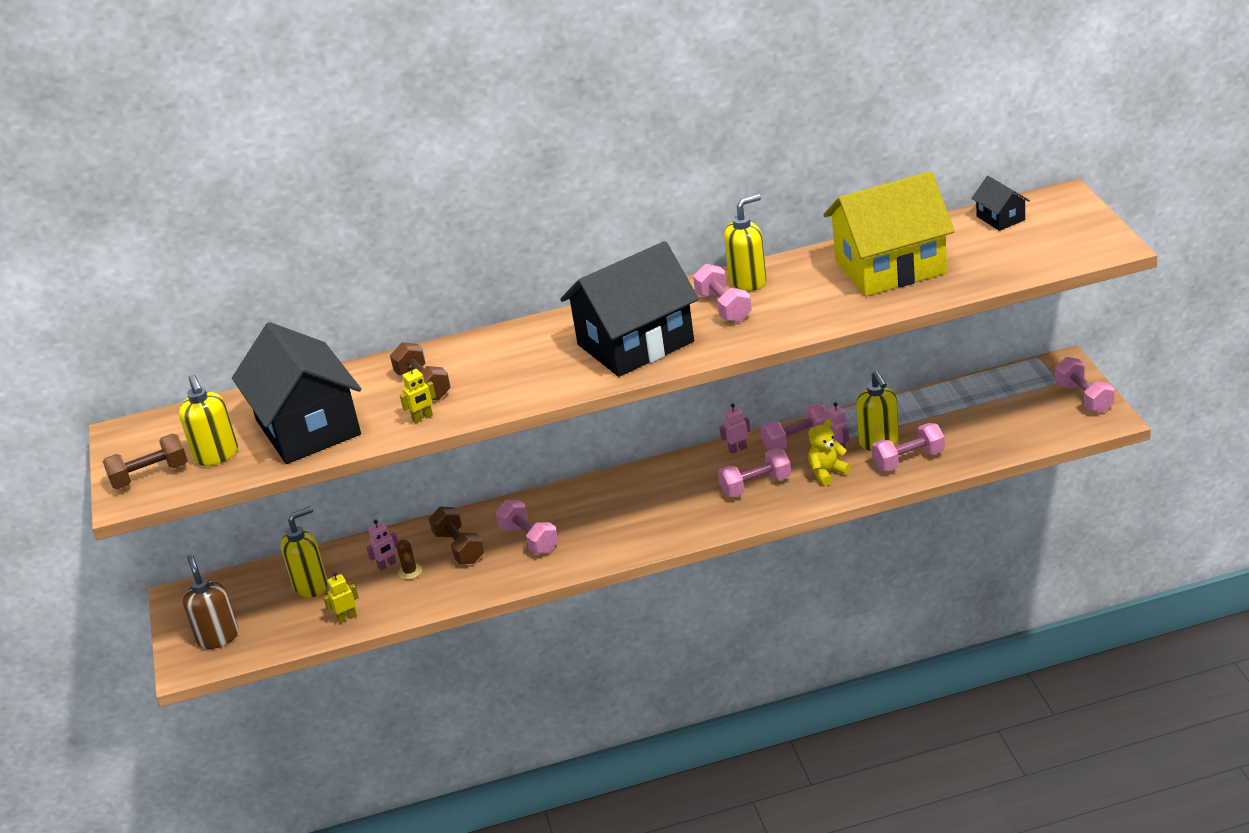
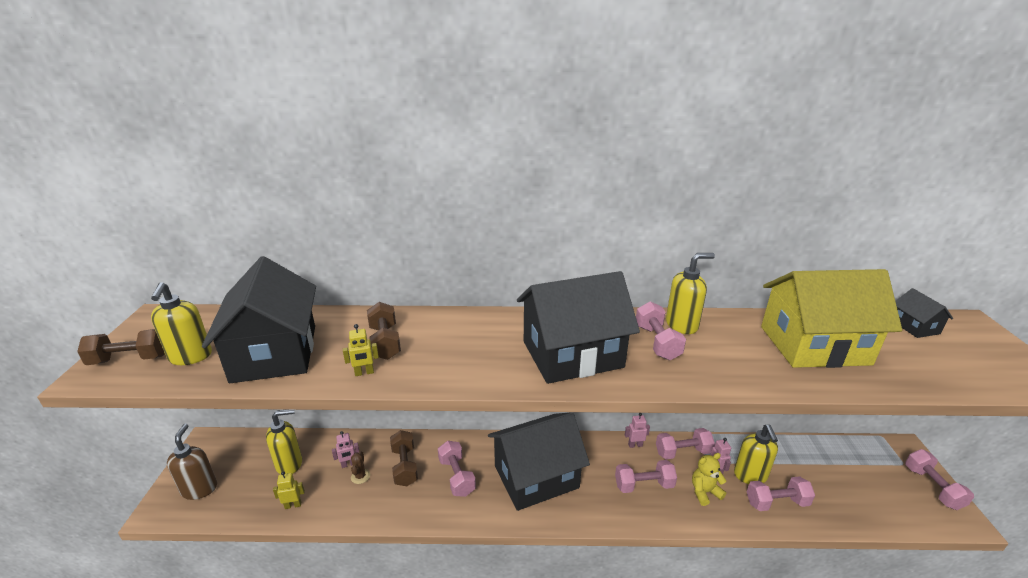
camera: 10 degrees right, 5 degrees down
none -> black house [488,412,590,511]

